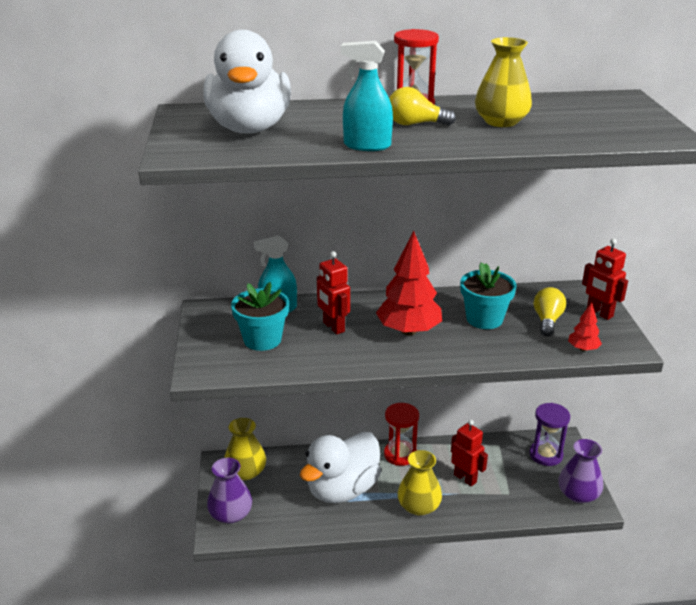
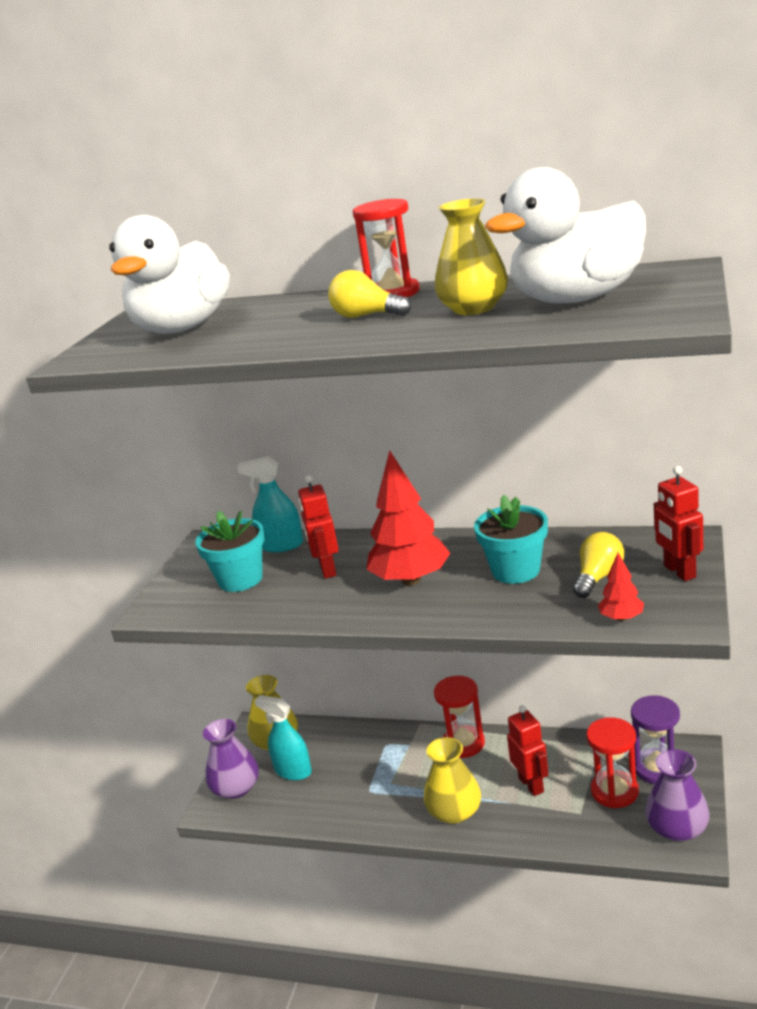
camera: 25 degrees right, 5 degrees down
white duck [300,432,381,503] -> white duck moved to [485,167,646,303]
turquoise spray bottle [341,41,393,151] -> turquoise spray bottle moved to [254,695,312,781]
none -> red hourglass [587,718,639,808]

